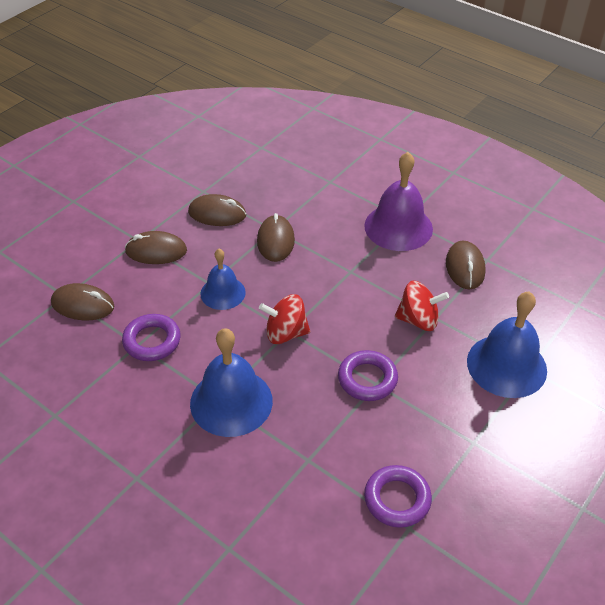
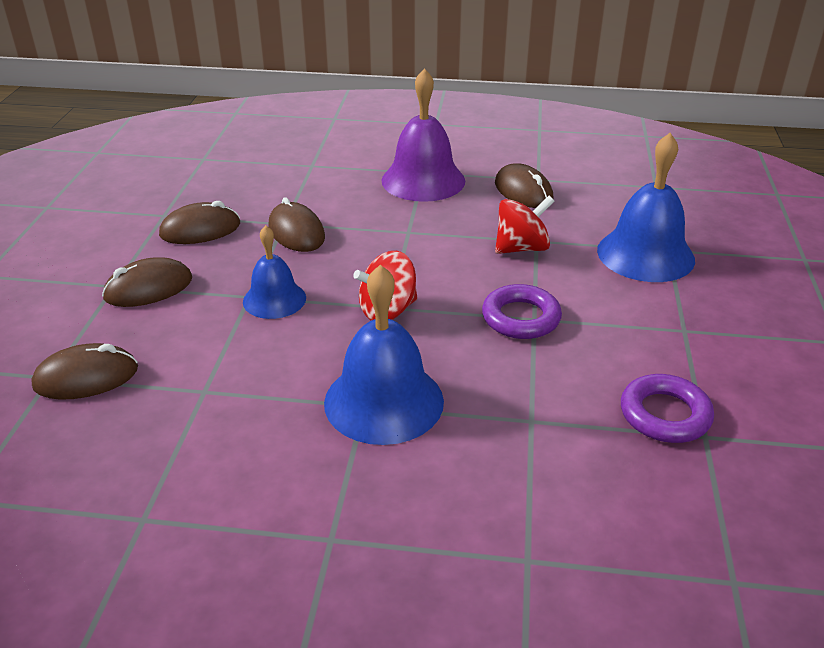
camera: 30 degrees left, 10 degrees down
purple ring [122,314,180,361] -> none

